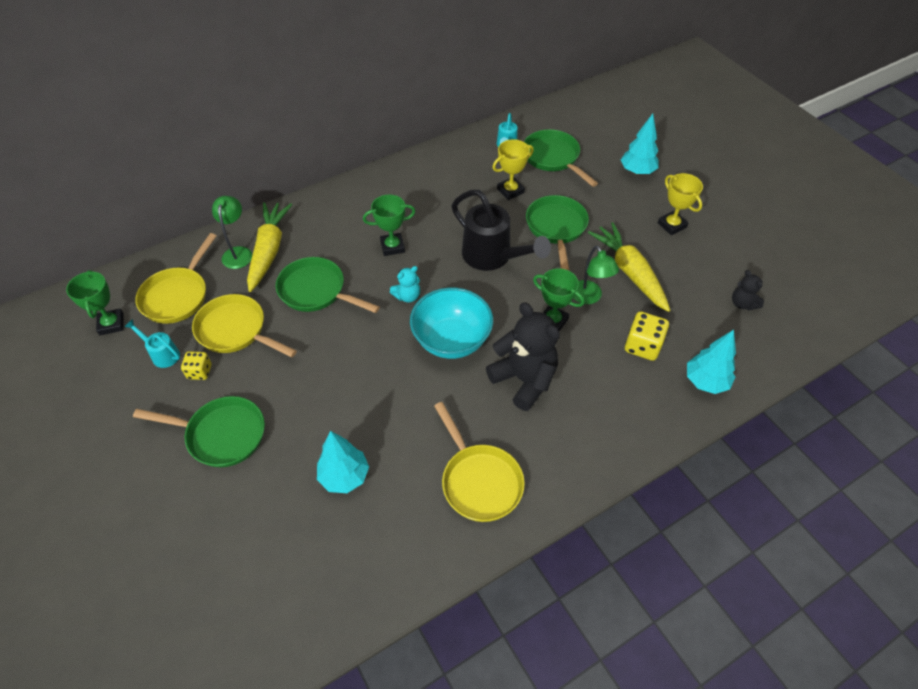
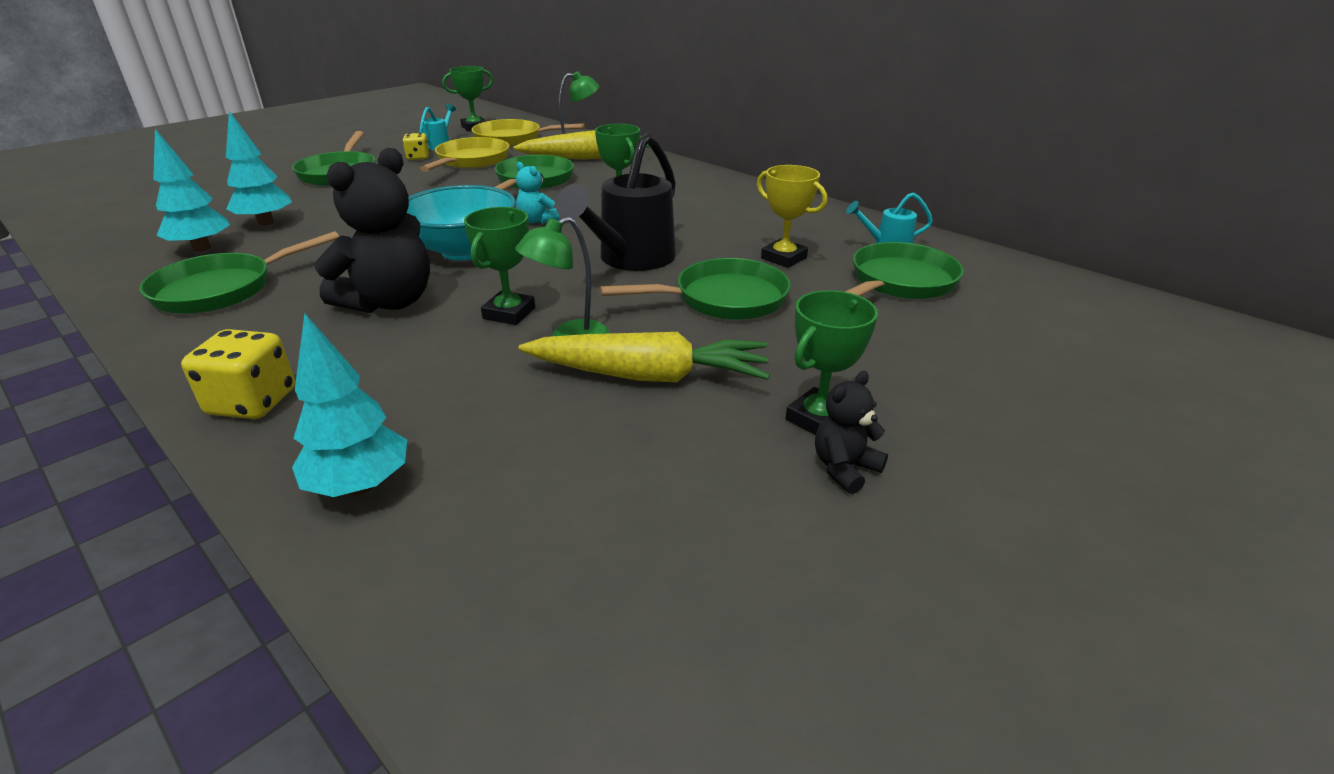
camera: 75 degrees right, 20 degrees down
yellow pan [434,402,525,522] -> green pan [139,231,339,314]
yellow carrot [588,222,670,312] -> yellow carrot turned 45 degrees clockwise [519,332,770,382]
turquoise tree [621,114,658,175] -> turquoise tree moved to [153,129,230,252]
yellow dice [625,311,669,361] -> yellow dice moved to [181,329,295,419]
yellow trophy [658,173,703,235] -> green trophy [785,290,878,435]
black teddy bear [732,270,764,310] -> black teddy bear moved to [815,371,888,494]

